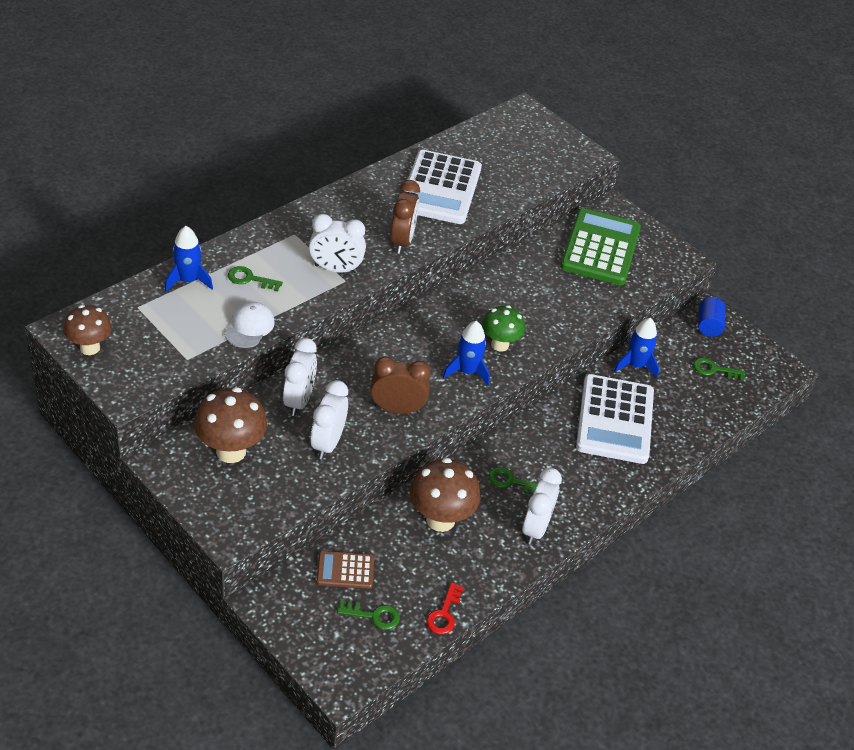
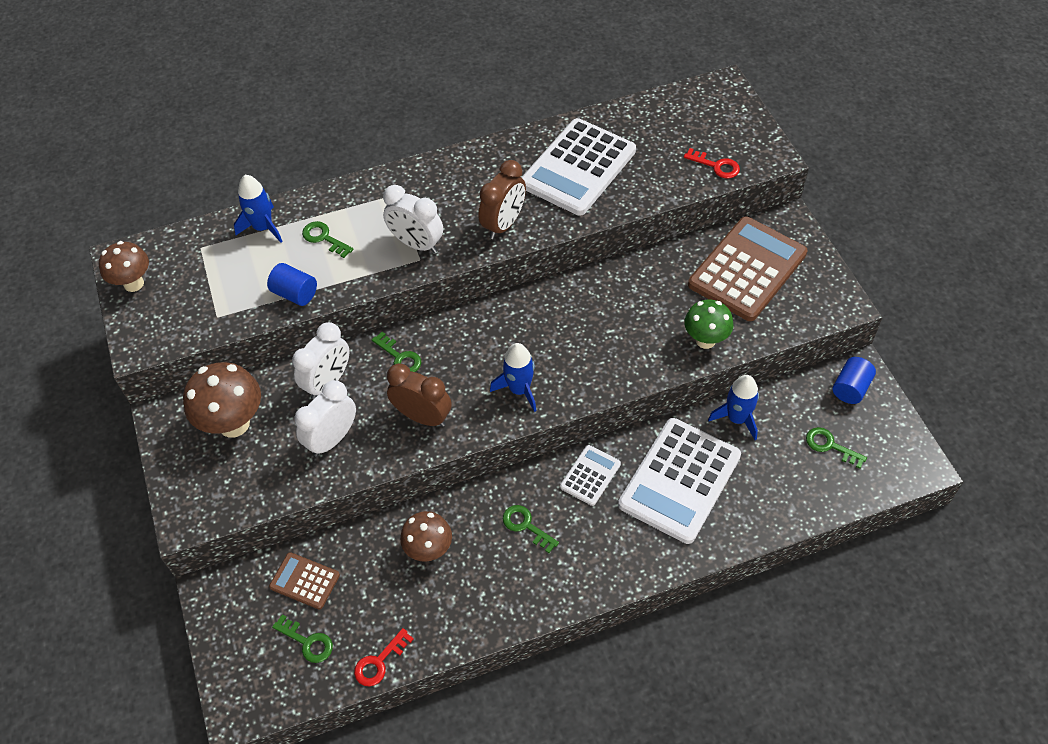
camera: 30 degrees right, 10 degrees up
white cap [224,302,275,348] -> blue cylinder [267,263,317,306]
brown mushroom [410,458,481,532] -> brown mushroom [400,511,452,562], size x0.66
green mushroom [482,305,525,352] -> green mushroom moved to [684,299,734,349]
white clock [522,468,562,545] -> none
green calculator [560,208,641,285] -> brown calculator [688,216,807,321]
none -> green key [372,332,422,372]
none -> white calculator [560,445,621,506]
none -> red key [684,148,740,179]

